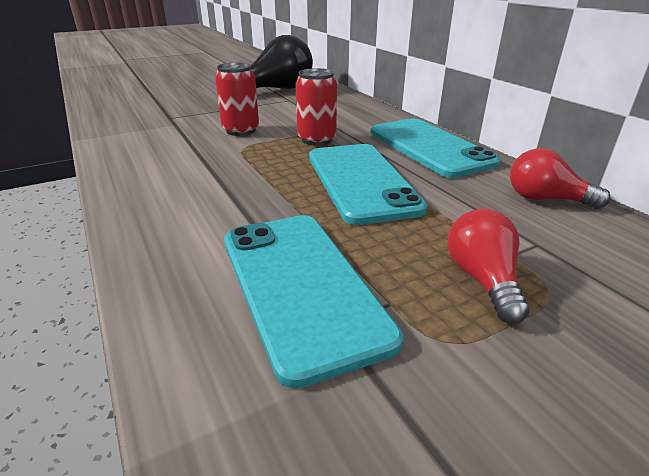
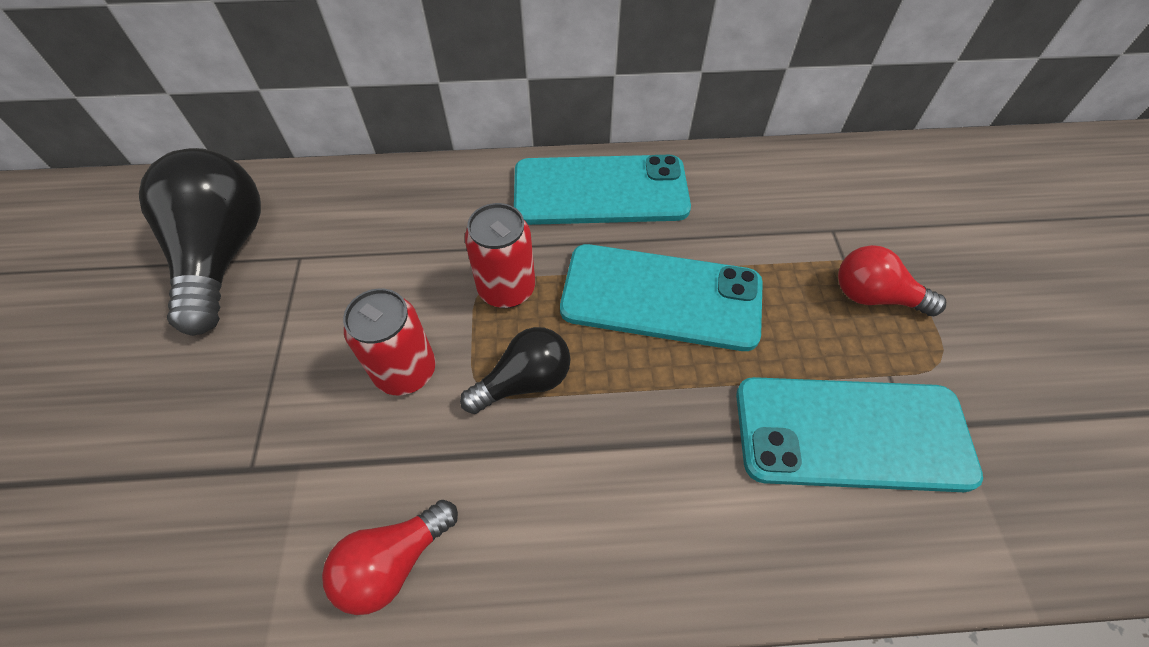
camera: 65 degrees left, 25 degrees up
red light bulb [510,148,611,209] -> red light bulb moved to [322,500,458,615]
none -> black light bulb [460,327,571,414]

